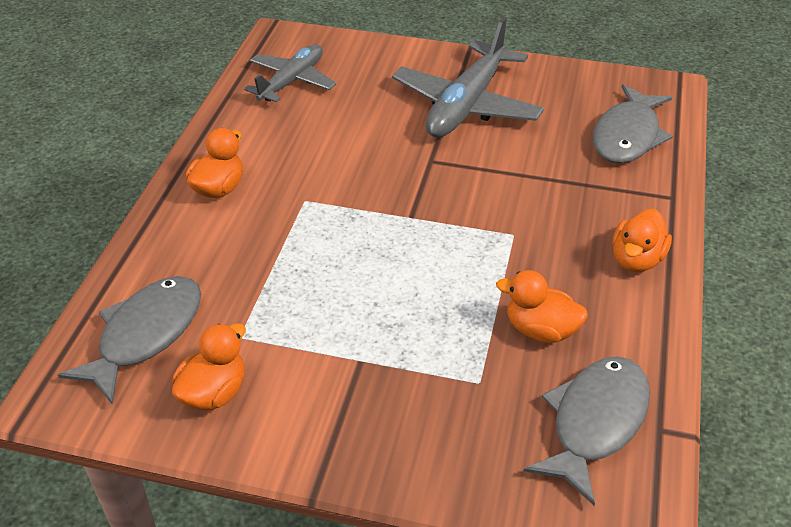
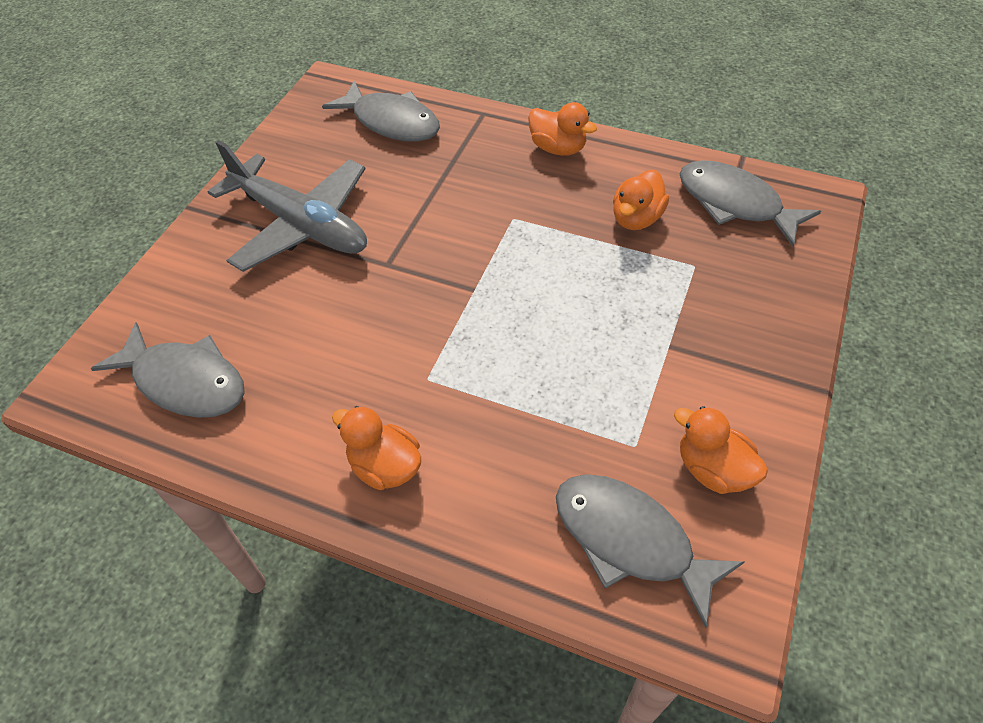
camera: 80 degrees left, 10 degrees up
grey plane [244,45,336,102] -> grey fish [91,322,245,418]

